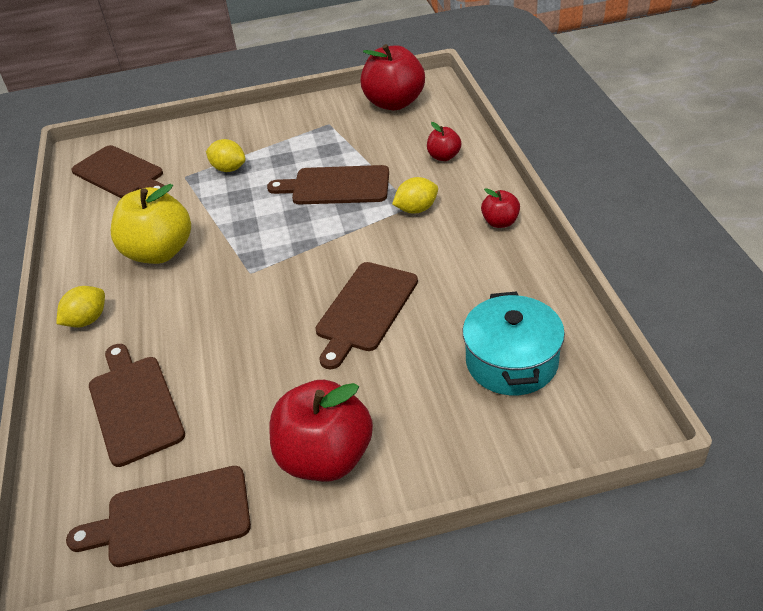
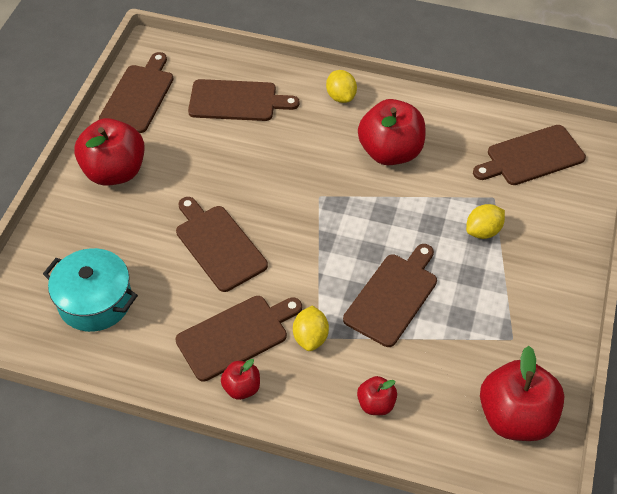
camera: 115 degrees right, 10 degrees up
yellow apple [111,184,191,264] -> red apple [358,99,425,165]
none -> brown cutting board [175,296,302,382]

